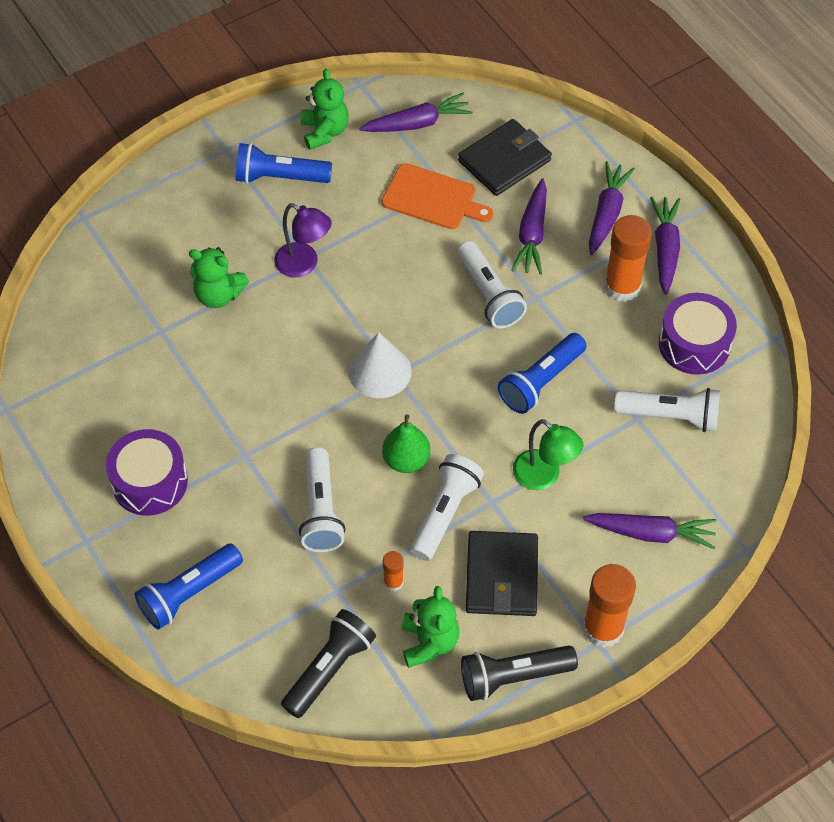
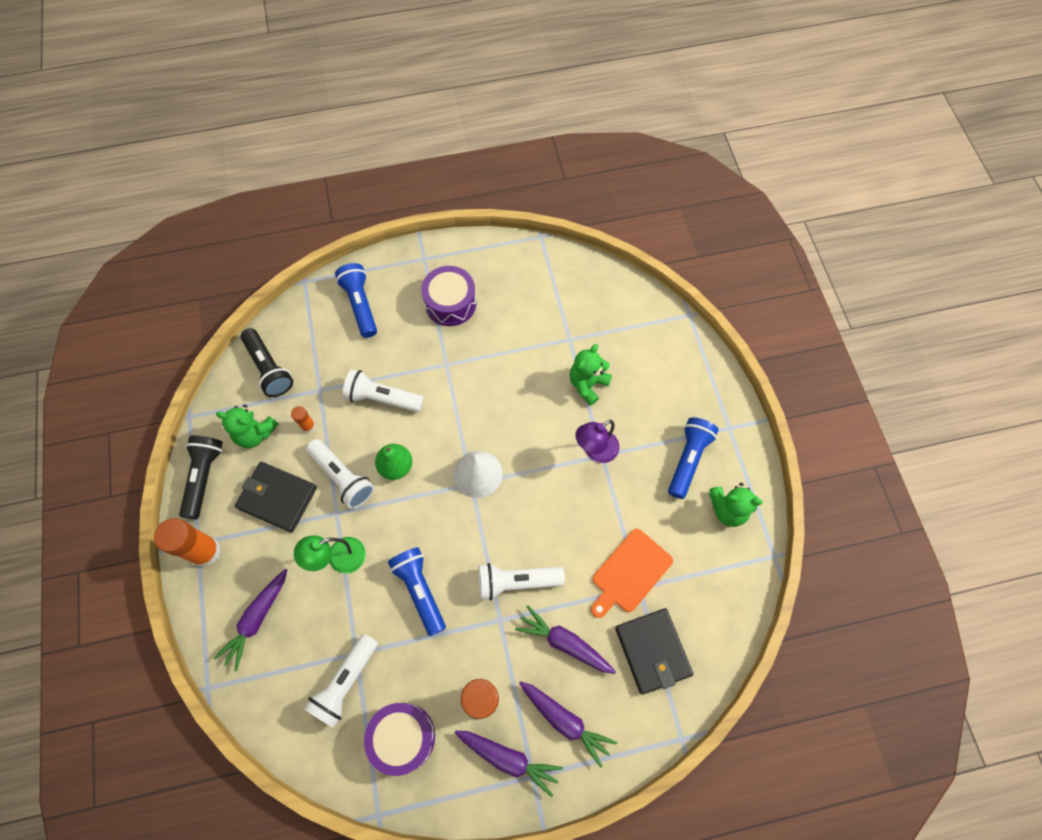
camera: 110 degrees right, 10 degrees up
purple carrot [359,92,473,132] -> none

